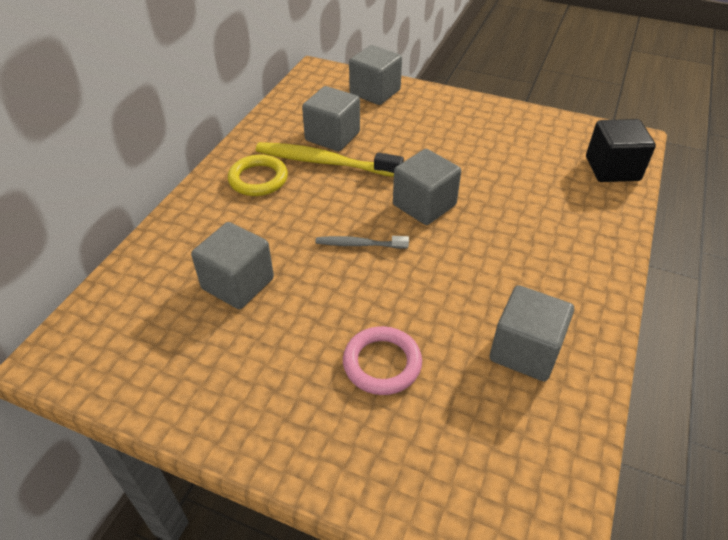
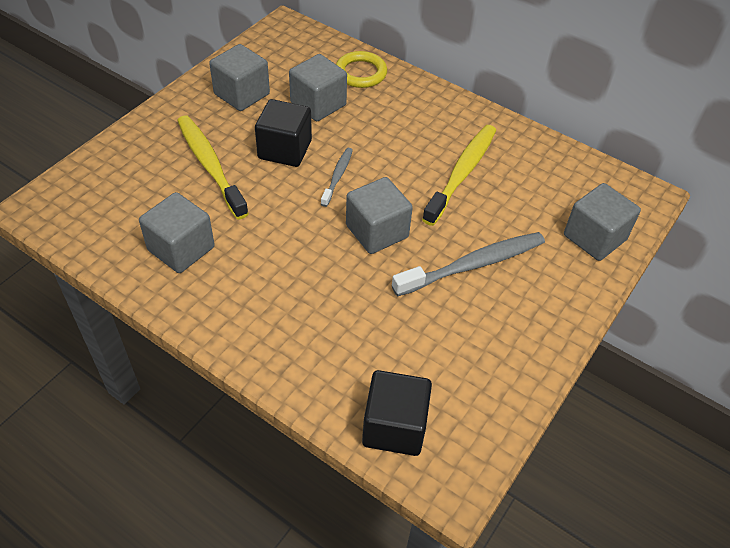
camera: 100 degrees right, 5 degrees up
yellow ring [228,155,288,196] -> yellow ring moved to [336,51,387,88]
grey cube [302,86,360,151] -> grey cube moved to [209,44,270,111]
pink ring [343,326,422,395] -> yellow toothbrush [177,115,249,219]
none -> black cube [255,99,312,167]
none -> grey toothbrush [392,232,545,297]

